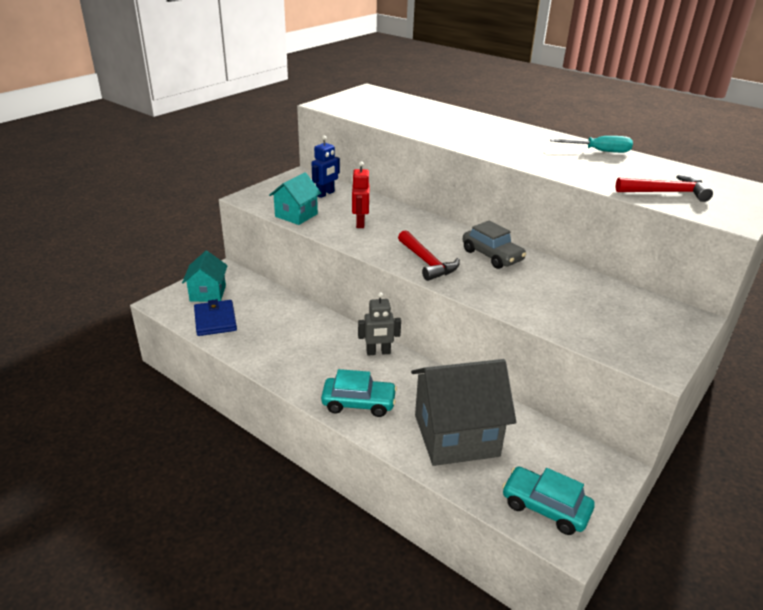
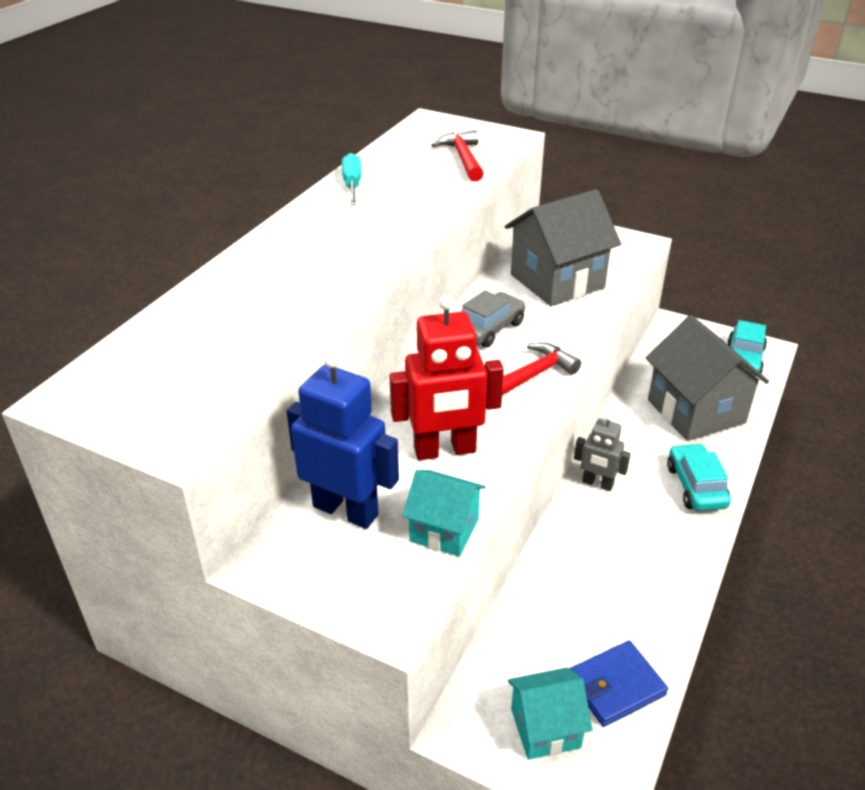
camera: 100 degrees left, 5 degrees up
blue robot [312,136,340,198] -> blue robot [286,352,399,529], size x1.76
red robot [352,161,369,228] -> red robot [389,295,504,460], size x1.76
grey robot [358,292,401,355] -> grey robot turned 135 degrees clockwise [574,414,631,491]
none -> grey house [505,189,621,306]

